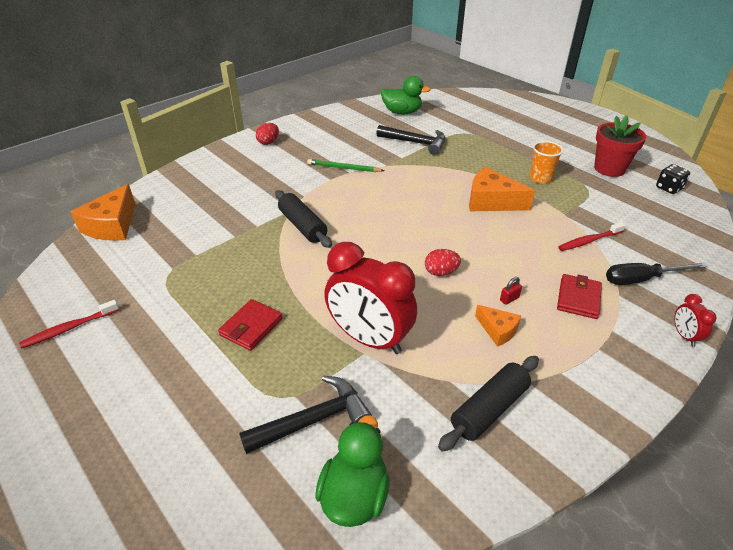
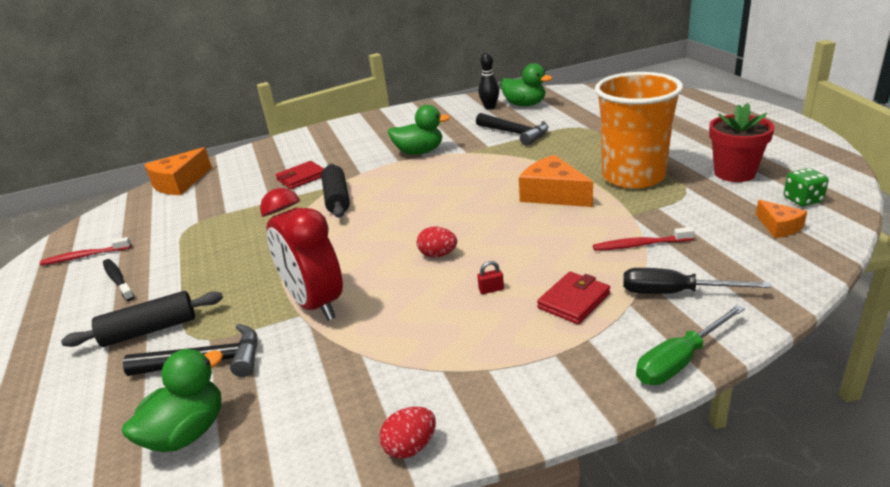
camera: 25 degrees right, 10 degrees down
red wallet [218,299,283,351] -> red wallet moved to [276,161,324,189]
red egg [256,123,279,145] -> red egg moved to [379,407,436,459]
green pencil [307,159,384,172] -> green duck [388,105,450,155]
black rolling pin [438,356,539,452] -> black rolling pin moved to [61,291,223,347]
orange cheese [475,305,521,347] -> orange cheese moved to [756,200,807,238]
orange cup [530,141,563,184] -> orange cup [595,72,683,189], size x2.24
black dice [656,164,690,194] -> green dice [784,168,829,206]
red clock [674,294,716,347] -> green screwdriver [636,305,745,385]
none -> black toothbrush [103,259,134,301]
none -> black bowling pin [478,53,499,110]

